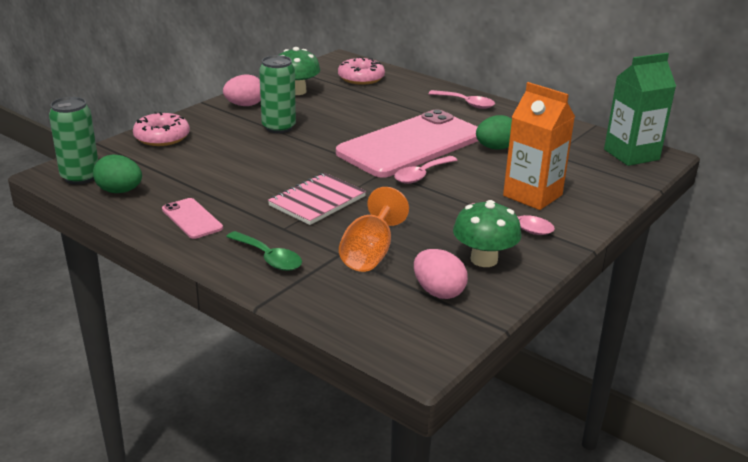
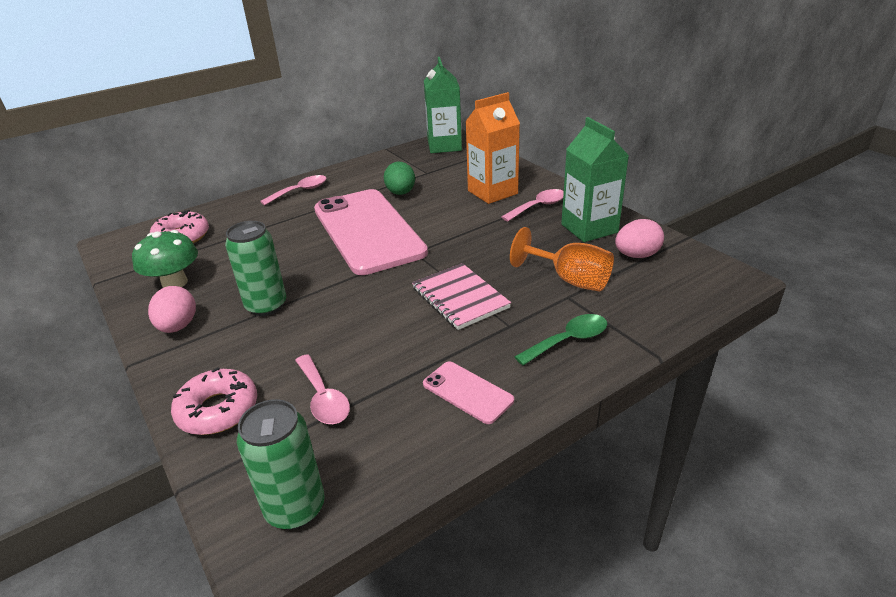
camera: 70 degrees left, 5 degrees up
green egg [93,155,142,193] -> none
pink phone [162,198,223,239] -> pink phone turned 60 degrees clockwise [423,361,514,424]
pink spoon [394,156,457,184] -> pink spoon moved to [295,354,350,424]
green mushroom [453,200,521,267] -> green carton [561,117,629,242]

